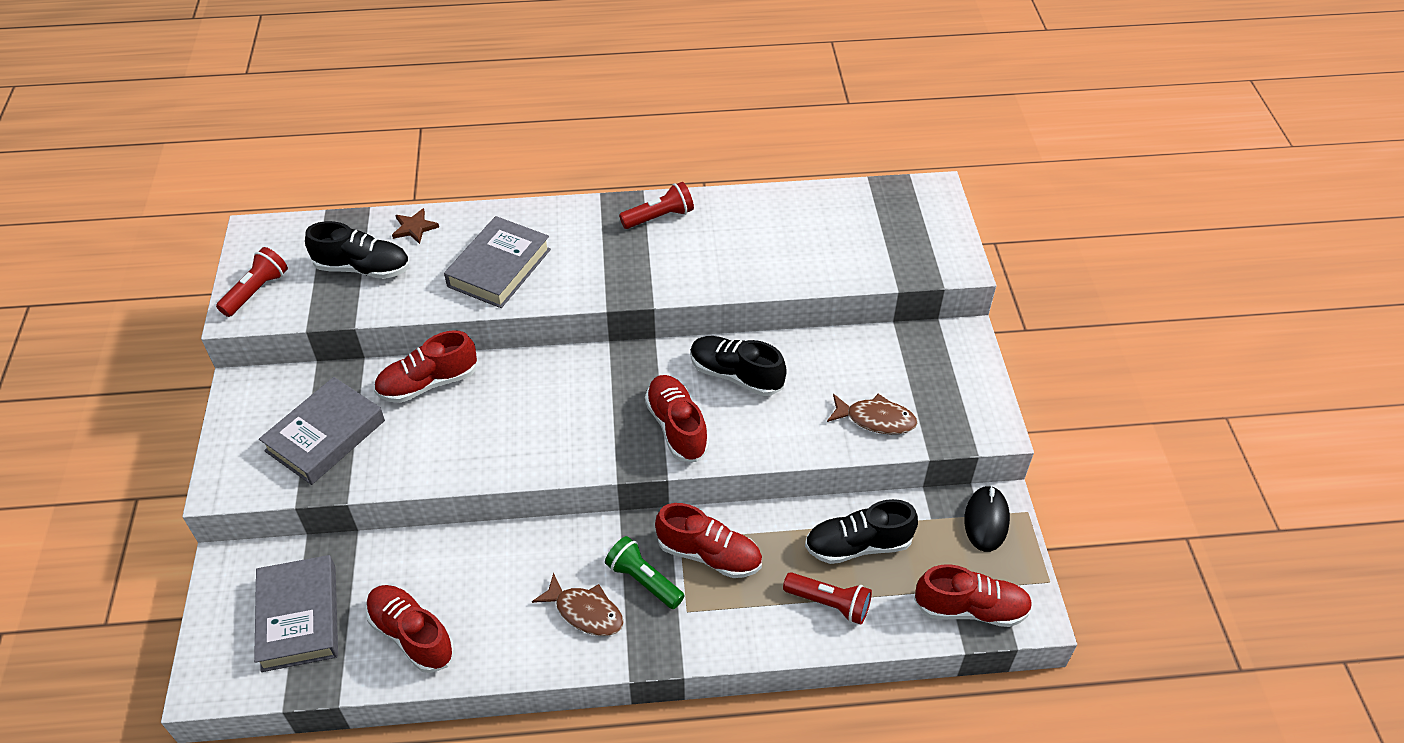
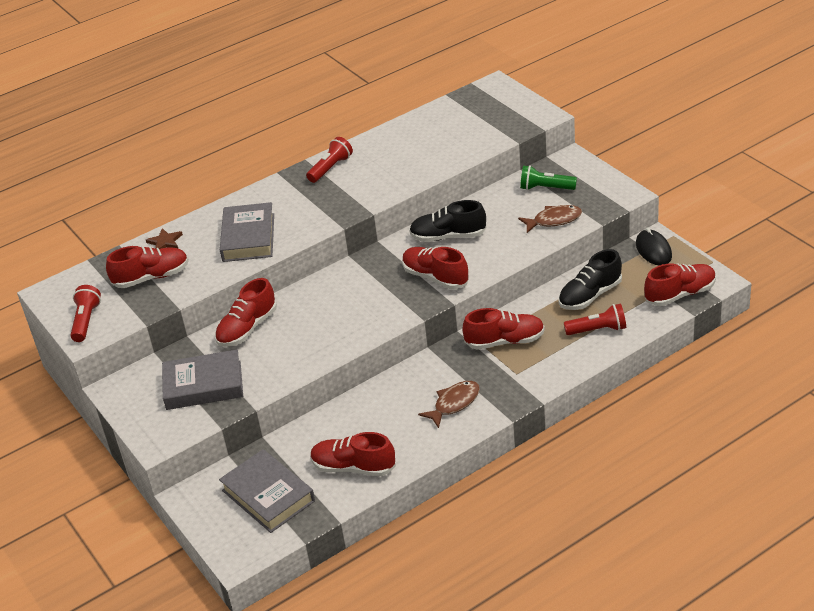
camera: 25 degrees left, 10 degrees down
grey book [259,377,385,485] -> grey book turned 75 degrees clockwise [162,350,243,410]
black shoe [305,221,410,279] -> red shoe [106,246,189,288]
brown fish [532,572,624,636] -> brown fish turned 45 degrees counterclockwise [418,381,480,428]
green flashlight [605,536,685,609] -> green flashlight moved to [520,165,577,190]

